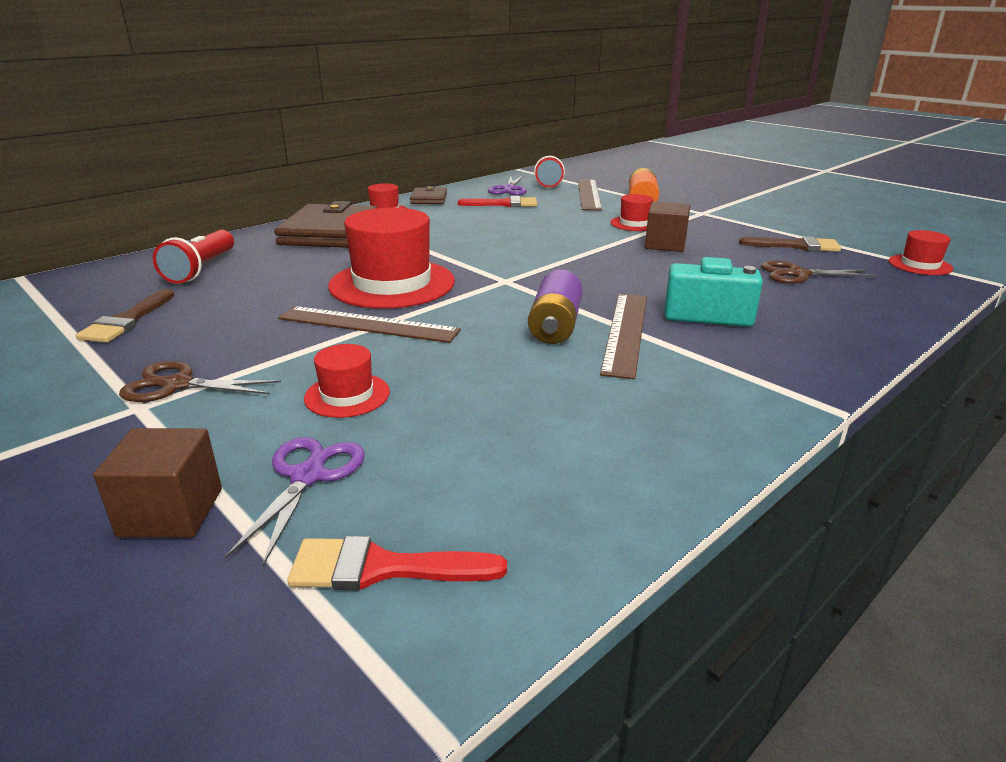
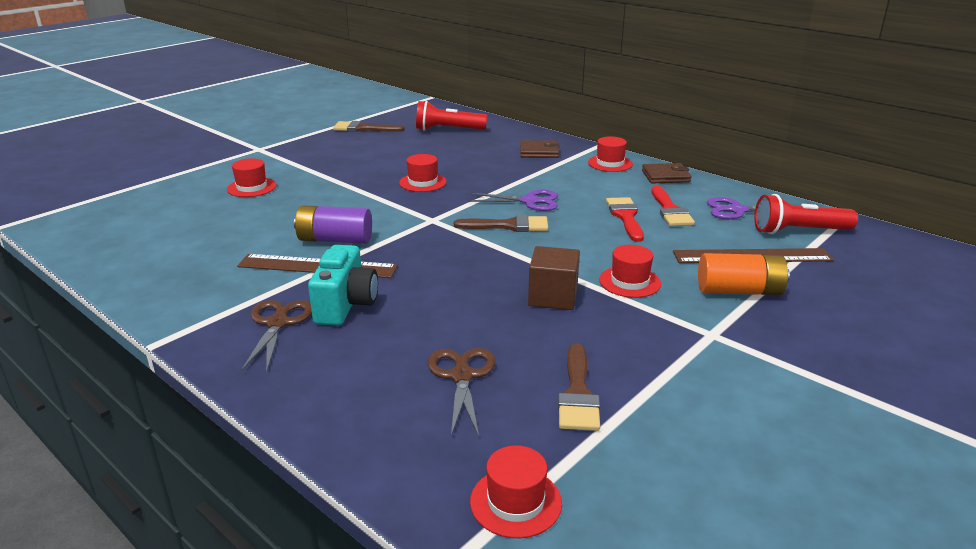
camera: 85 degrees right, 0 degrees up
brown cube [93,428,222,538] -> none
brown scissors [119,361,281,402] -> brown scissors moved to [241,300,312,373]
purple scissors [225,437,365,566] -> purple scissors moved to [467,190,558,211]
brown wallet [274,201,378,248] -> brown wallet [520,140,560,158], size x0.50
brown ruler [278,306,461,343] -> none
red brush [287,536,507,590] -> red brush moved to [606,197,644,242]
red hat [328,208,455,309] -> red hat [399,154,446,192], size x0.49
none -> brown brush [454,215,548,232]

